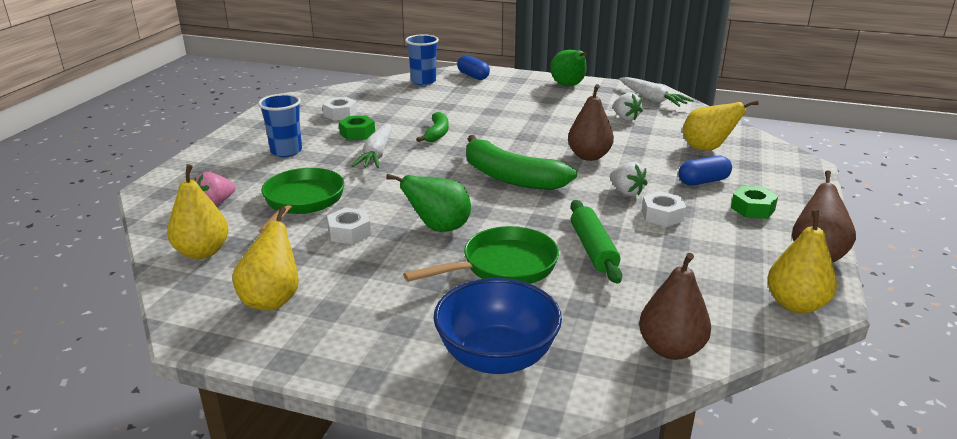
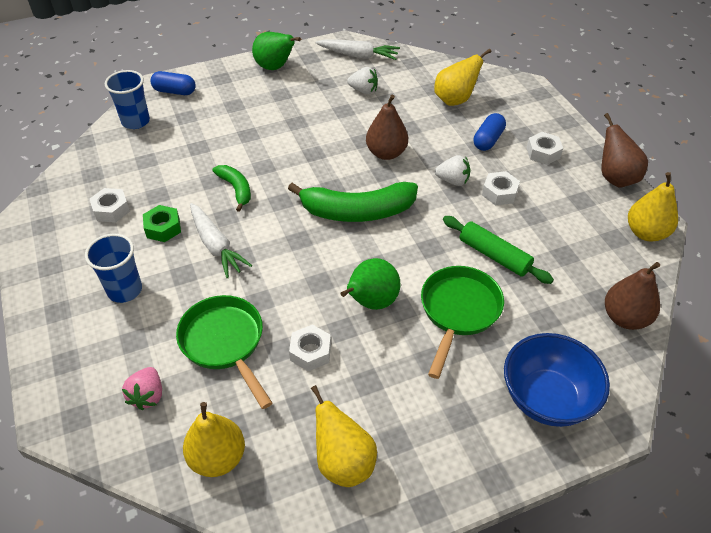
camera: 40 degrees left, 20 degrees up
green nut [731,186,778,219] -> white nut [527,132,563,165]

